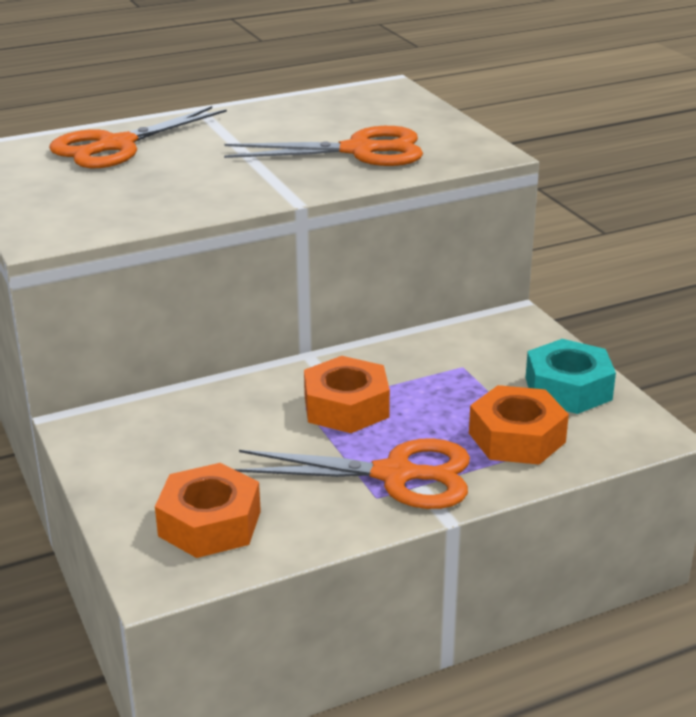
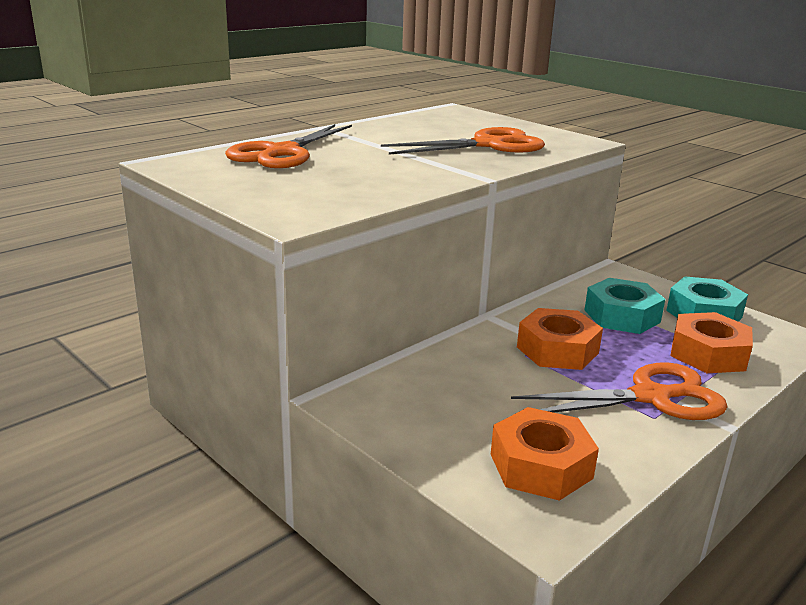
camera: 20 degrees left, 5 degrees down
none -> turquoise nut [584,278,665,334]

